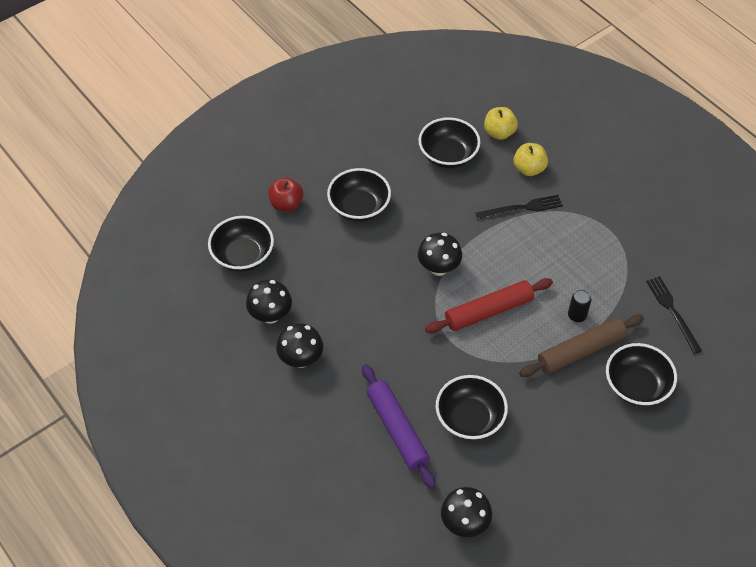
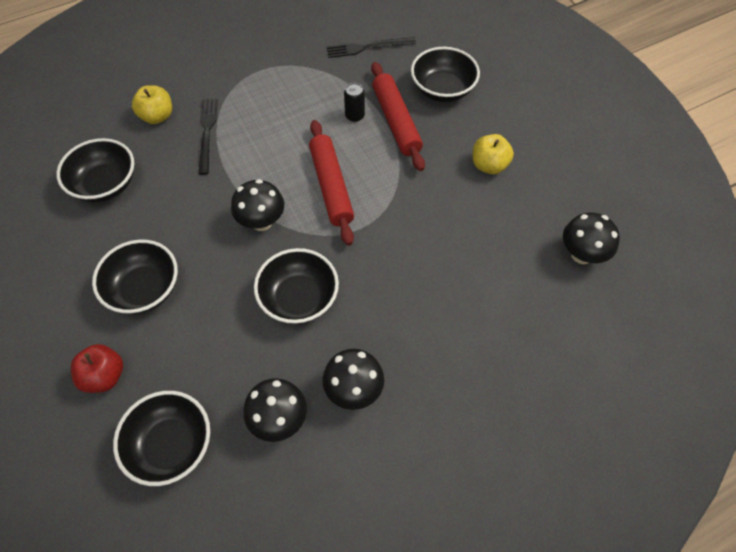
camera: 80 degrees left, 5 degrees up
purple rolling pin [362,364,436,489] -> none
black bowl [436,375,508,440] -> black bowl moved to [254,248,339,324]
yellow apple [484,107,518,140] -> yellow apple moved to [473,134,514,174]
brown rolling pin [519,315,644,377] -> red rolling pin [371,62,425,171]

